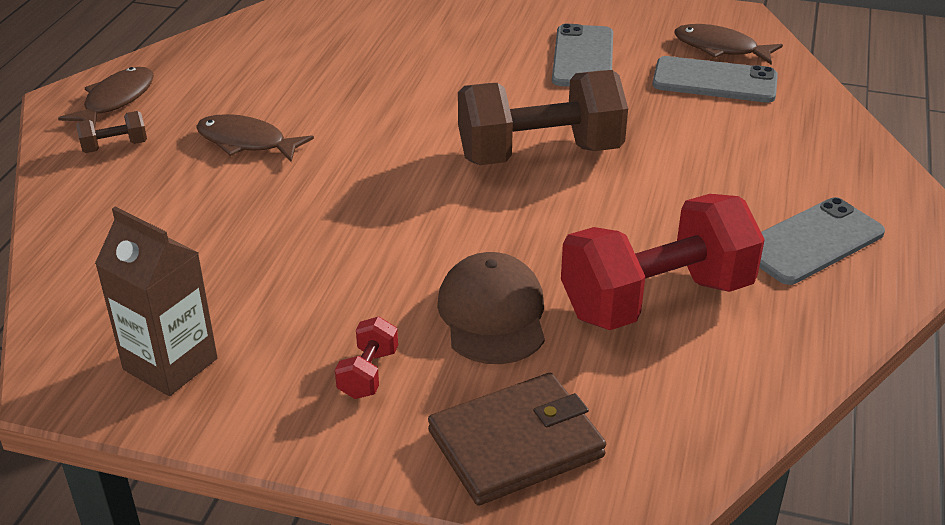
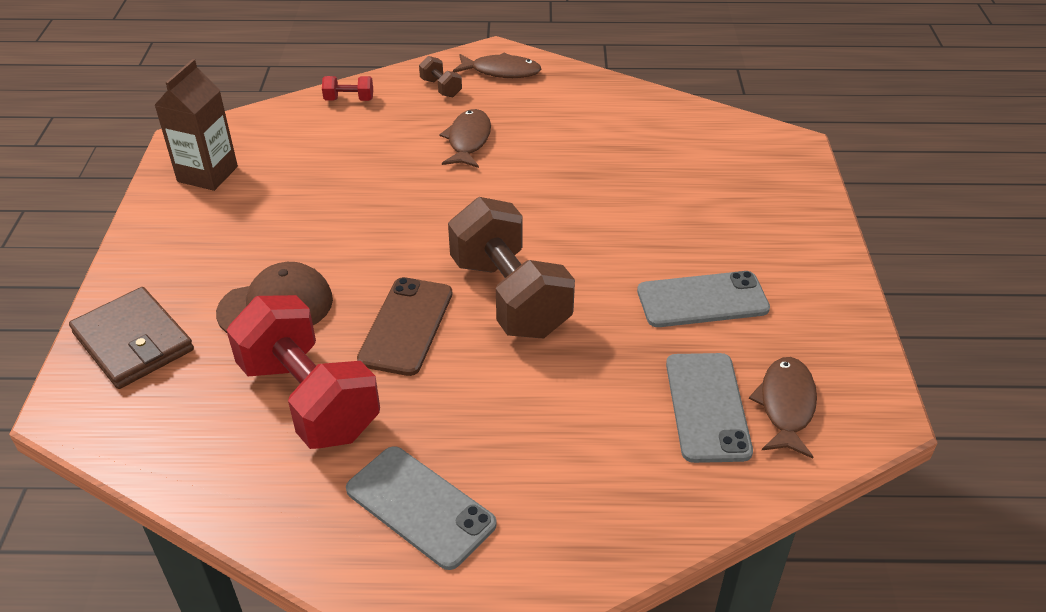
camera: 75 degrees right, 5 degrees up
red dumbbell [335,317,398,399] -> red dumbbell moved to [322,76,373,101]
none -> brown phone [357,277,452,376]

